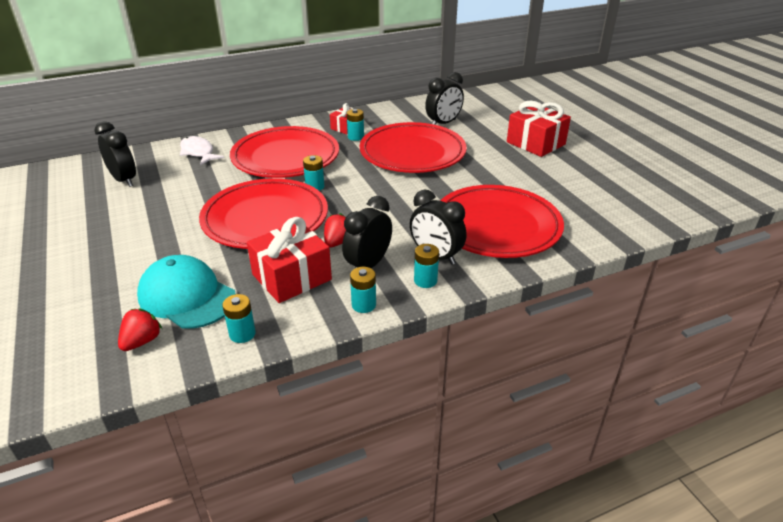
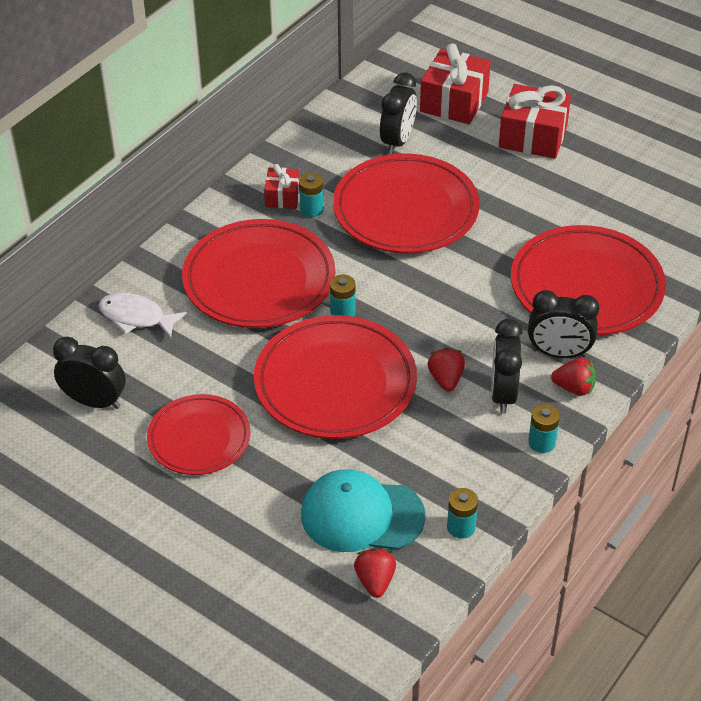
camera: 30 degrees left, 10 degrees up
red gift [247,217,332,303] -> red gift moved to [420,43,491,124]
turquoise battery [414,244,439,288] -> red strawberry [551,358,596,396]
none -> red plate [147,394,250,475]

